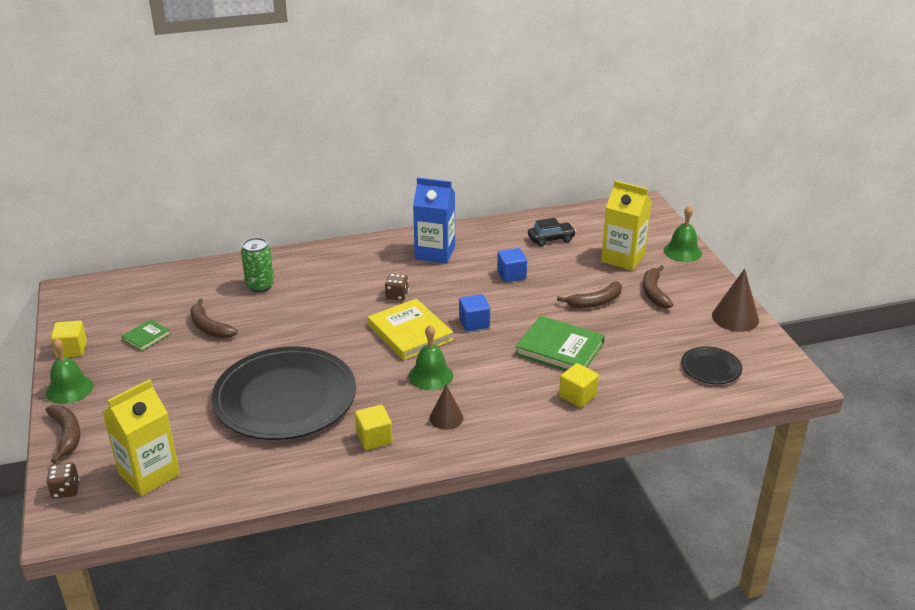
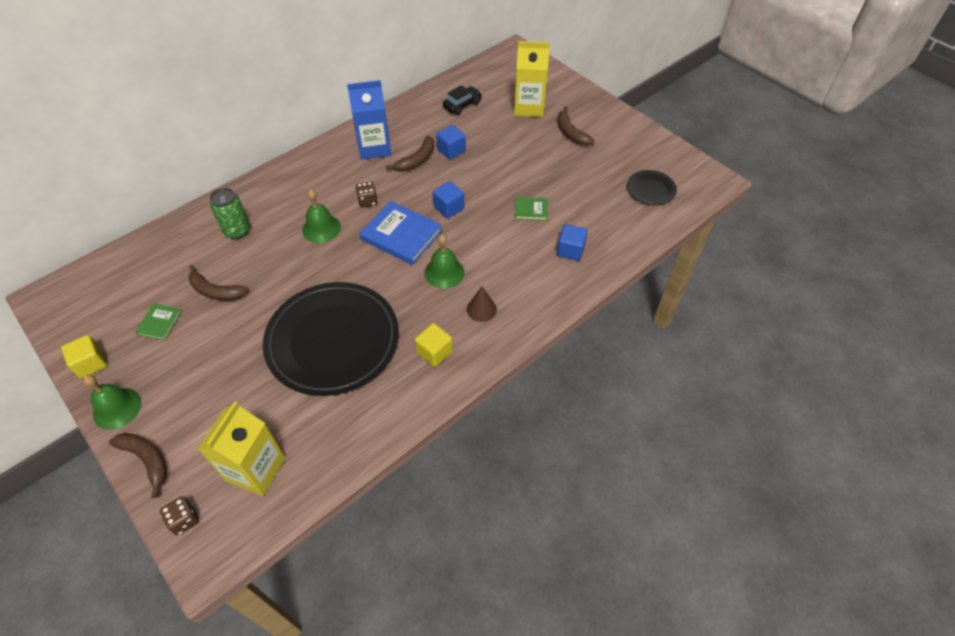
camera: 25 degrees left, 20 degrees up
yellow book [368,299,453,360] -> blue book [359,201,442,265]
green book [515,316,605,371] -> green book [515,197,548,221], size x0.52
brown banana [557,281,622,308] -> brown banana moved to [386,136,434,171]
yellow cube [559,363,599,408] -> blue cube [557,224,588,261]
green bell [664,205,702,262] -> green bell moved to [302,189,341,243]
brown cone [712,268,759,332] -> none

